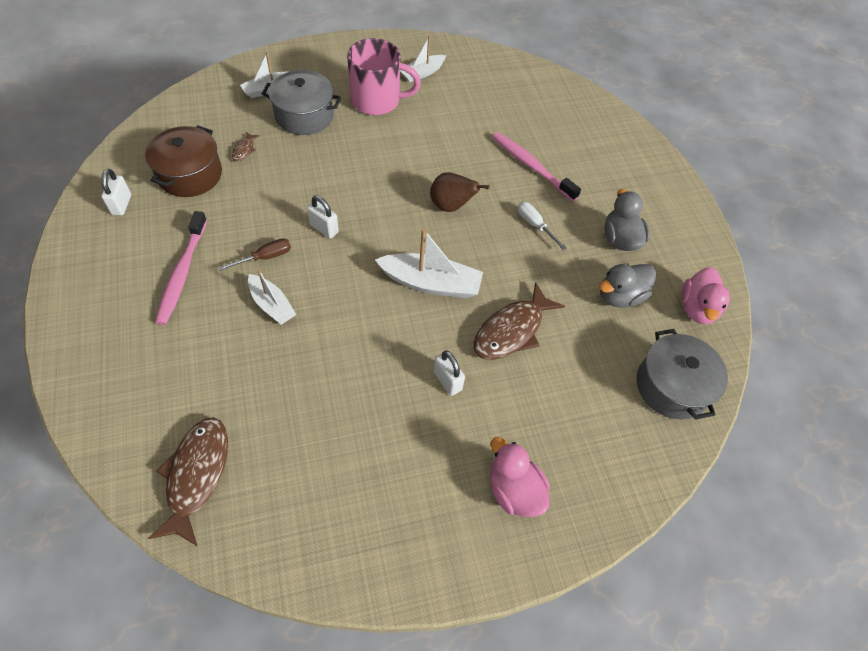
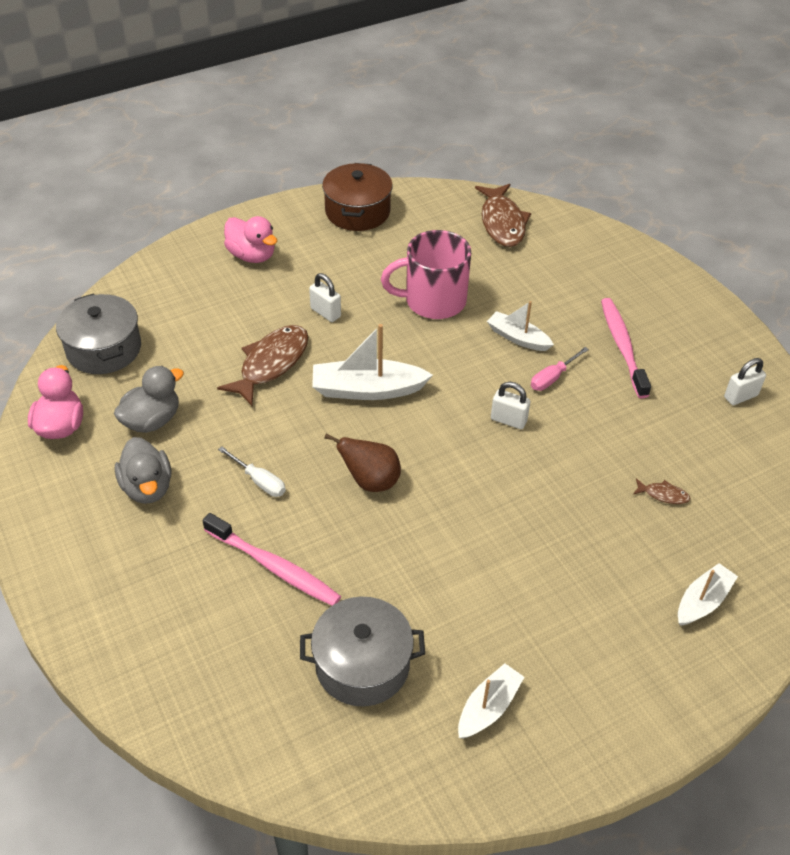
camera: 170 degrees right, 10 degrees down
white padlock [101,169,131,215] -> white padlock turned 75 degrees clockwise [724,358,766,405]
brown pot [145,125,222,197] -> brown pot moved to [322,163,393,231]
brown screwdriver [219,238,291,271] -> pink screwdriver [531,347,589,391]
brown fish [232,132,260,161] -> brown fish turned 105 degrees clockwise [633,478,690,504]
grey pot [262,70,341,135] -> grey pot moved to [300,597,425,706]
pink mug [347,38,421,115] -> pink mug moved to [381,230,471,319]

